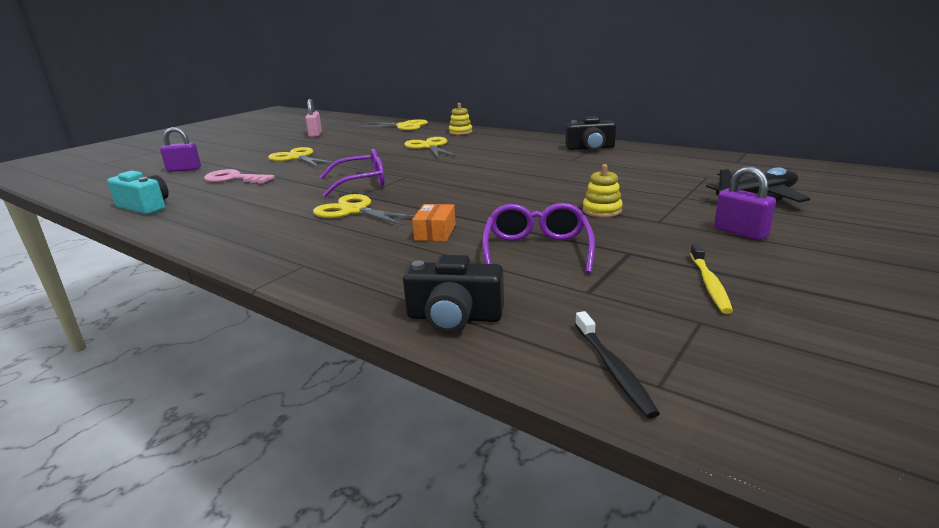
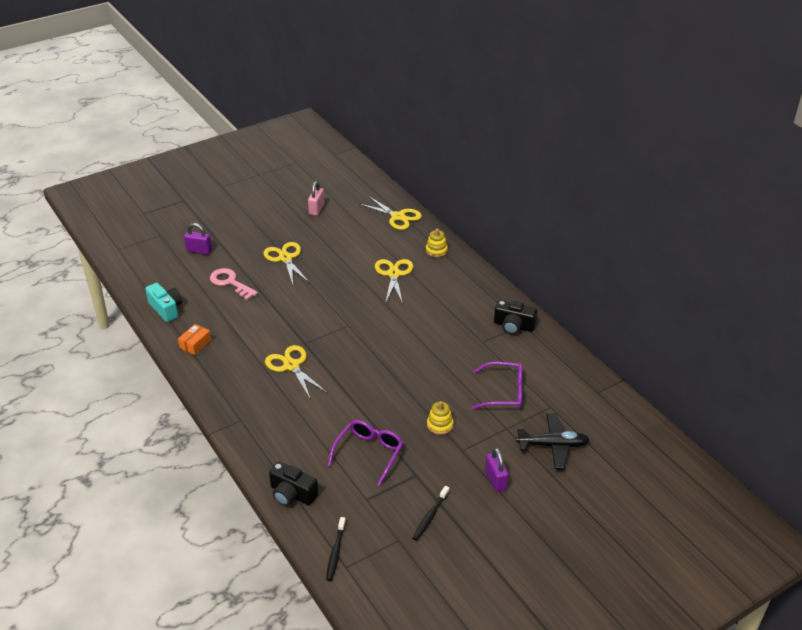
camera: 20 degrees right, 15 degrees up
purple glasses [320,149,385,197] -> purple glasses moved to [471,361,522,410]
orange box [412,204,456,241] -> orange box moved to [178,324,211,355]
yellow toothbrush [690,243,733,314] -> black toothbrush [412,486,449,541]

